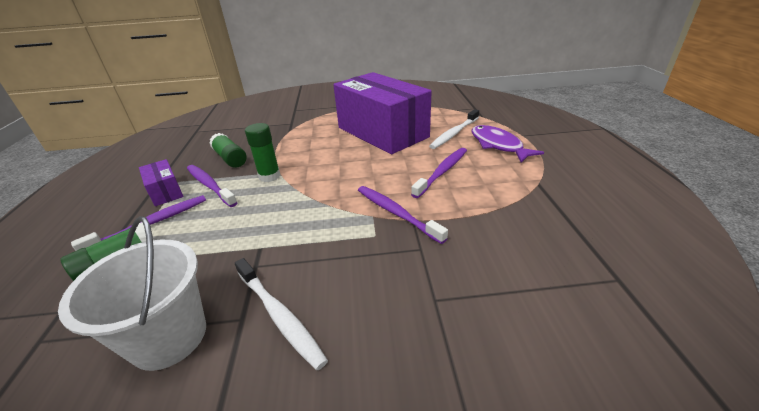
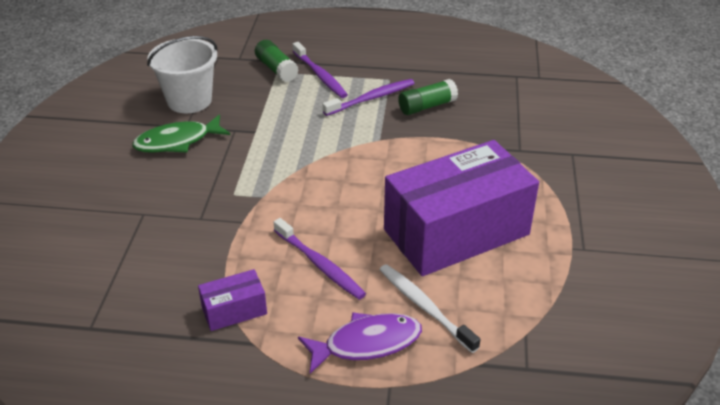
camera: 100 degrees right, 5 degrees up
purple box [139,159,184,206] -> purple box moved to [198,269,267,331]
white toothbrush [235,258,328,371] -> green fish [132,114,230,153]
green glue stick [245,123,281,182] -> none
purple toothbrush [358,186,448,244] -> none

